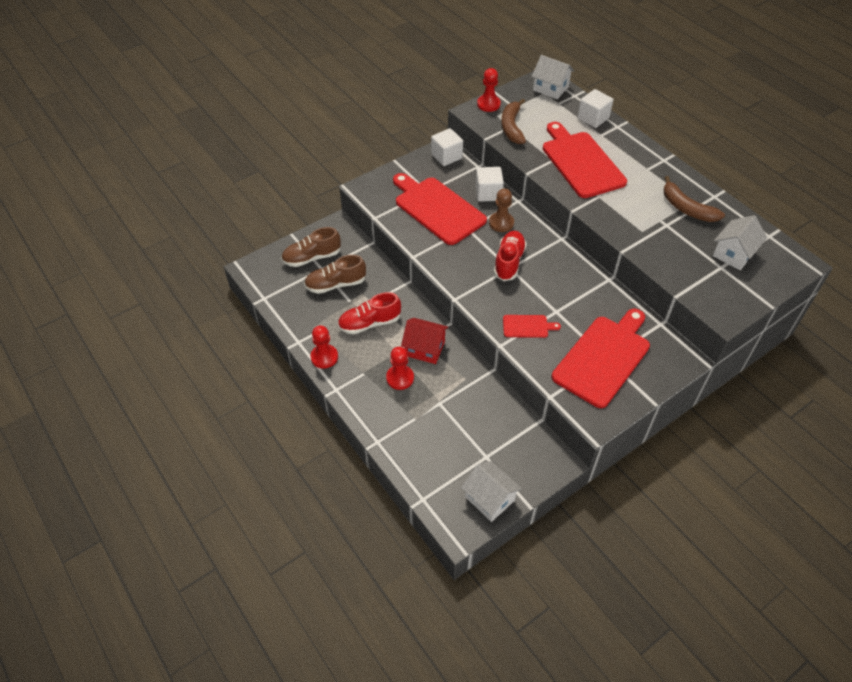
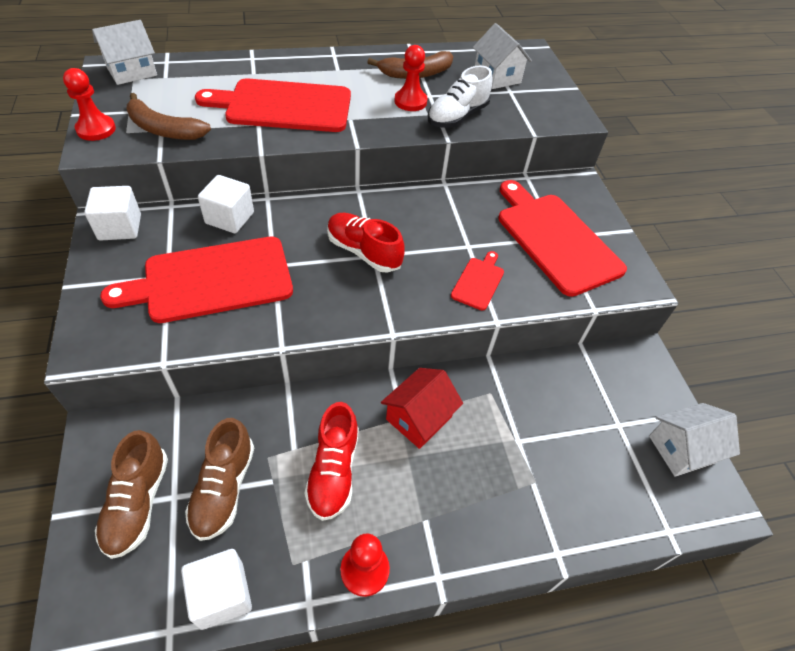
camera: 70 degrees left, 0 degrees up
red pawn [386,347,414,390] -> red pawn moved to [394,45,427,111]
brown pawn [489,188,514,232] -> none
white cube [577,89,613,128] -> white cube moved to [181,549,252,630]
none -> white shoe [428,66,493,128]

